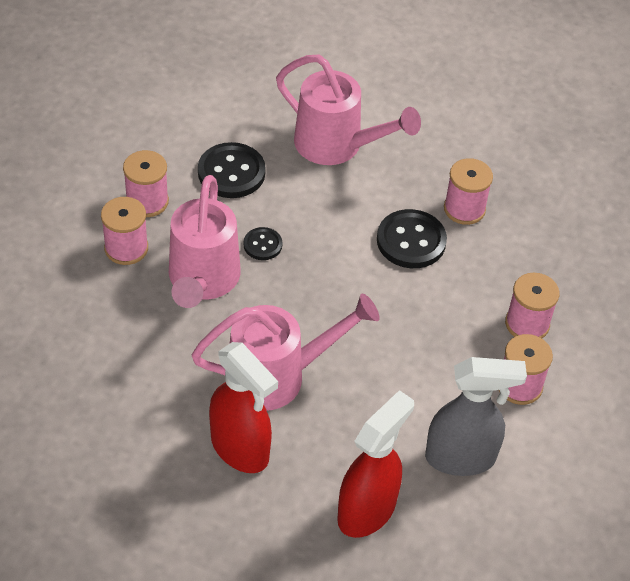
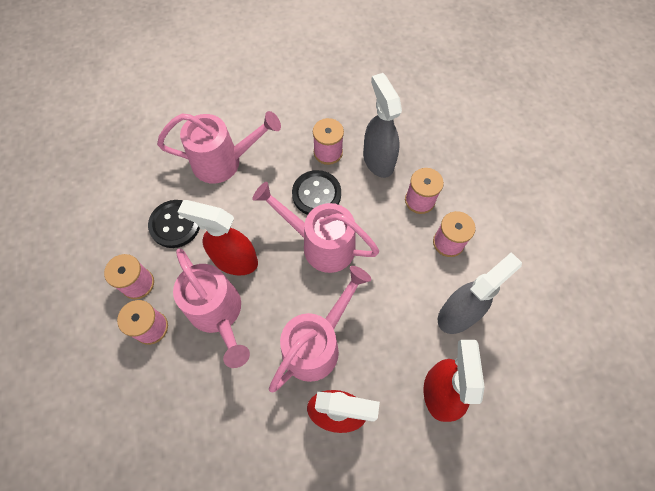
camera: 35 degrees left, 15 degrees up
black button [244,227,283,260] -> red spray bottle [178,200,258,276]
none -> pink watering can [252,182,379,273]
none -> grey spray bottle [363,73,402,178]

